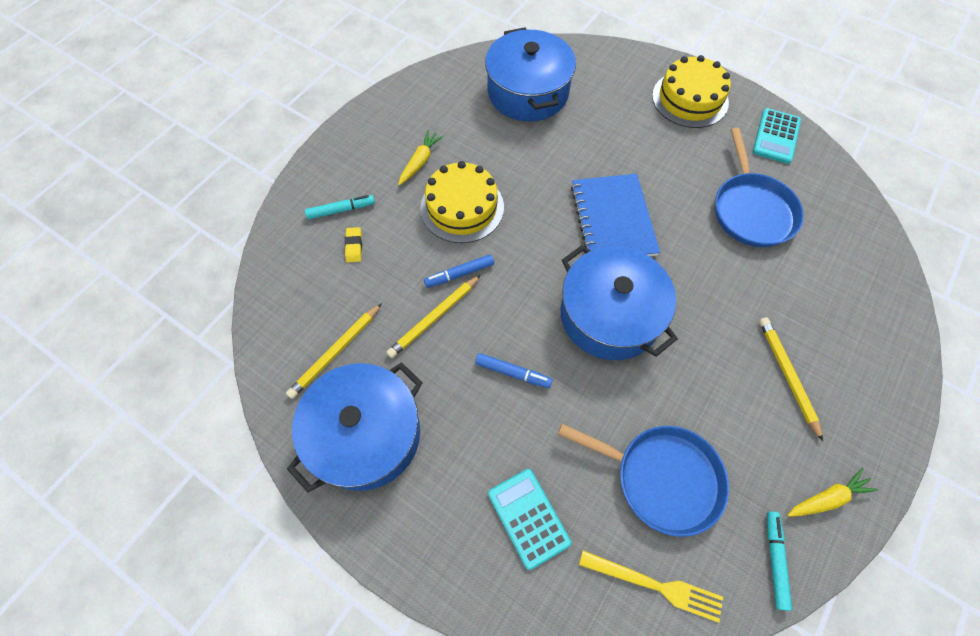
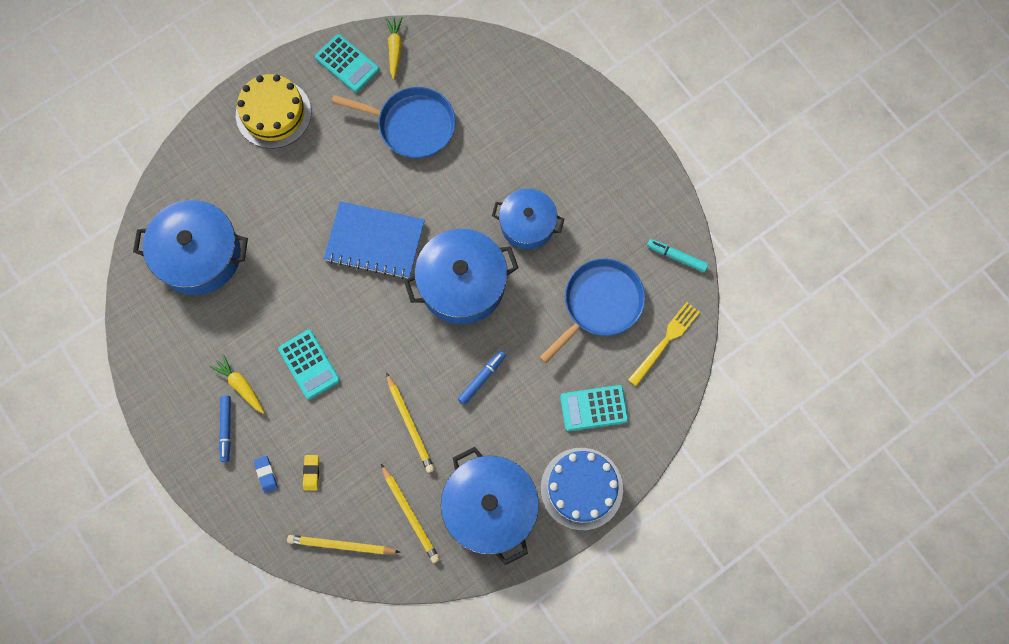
camera: 70 degrees left, 10 degrees up
turquoise marker [305,195,375,219] -> blue eraser [254,456,278,493]
yellow eraser [345,227,362,262] -> yellow eraser turned 75 degrees clockwise [303,455,319,491]
yellow cake [420,161,504,243] -> turquoise calculator [278,330,340,400]
blue marker [424,254,494,288] -> blue marker moved to [219,395,231,462]
yellow pencil [759,317,823,441] -> yellow pencil moved to [287,535,400,555]
yellow carrot [788,468,878,517] -> yellow carrot moved to [386,17,403,79]
none -> blue pot [492,189,564,250]
none -> blue cake [541,448,623,530]

